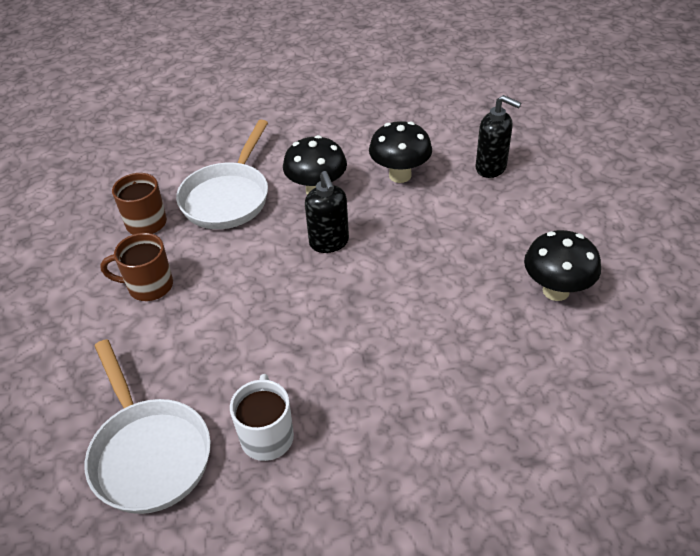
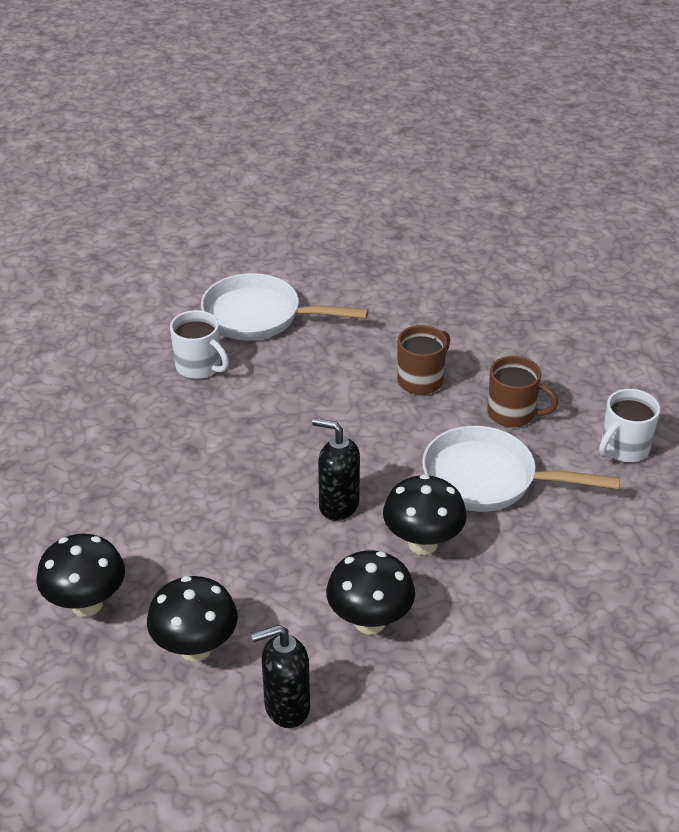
camera: 130 degrees right, 5 degrees down
white pan [176,120,268,229] -> white pan turned 45 degrees counterclockwise [422,426,620,512]
none -> black mushroom [147,576,238,661]
none -> white mug [599,389,660,462]

